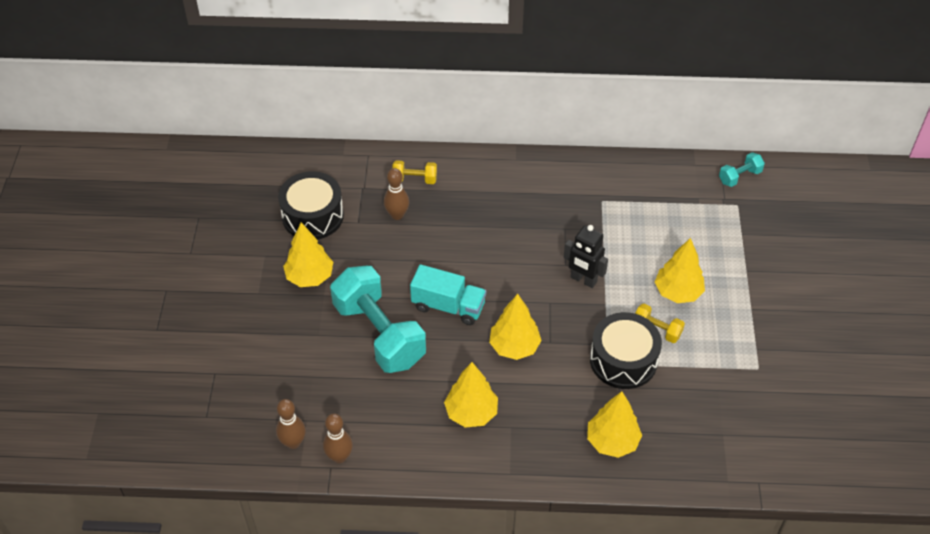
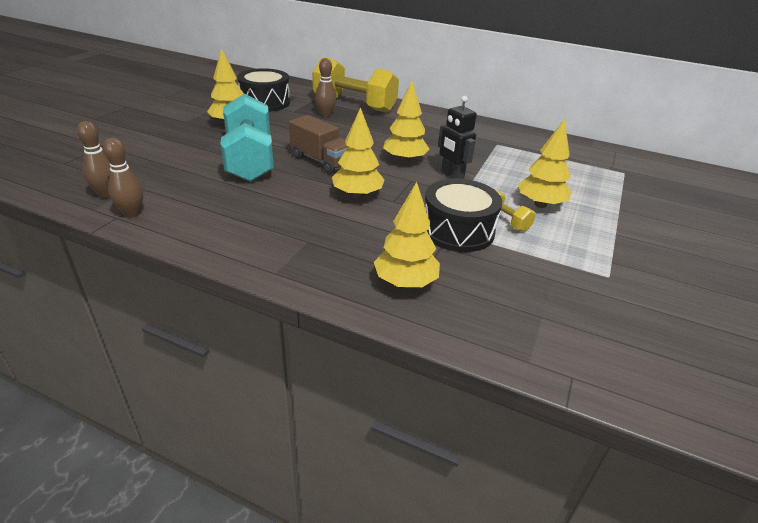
camera: 20 degrees right, 15 degrees down
yellow dumbbell [392,160,437,184] -> yellow dumbbell [312,57,399,113], size x2.28
turquoise truck [410,264,486,325] -> brown truck [289,115,348,174]
yellow tree [444,362,498,428] -> yellow tree moved to [383,81,429,163]
turquoise dumbbell [719,152,765,187] -> none

